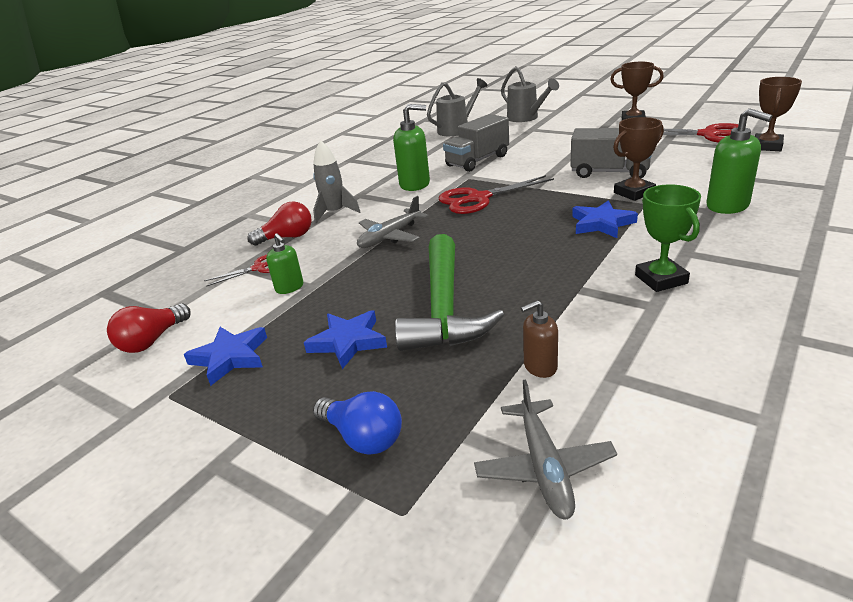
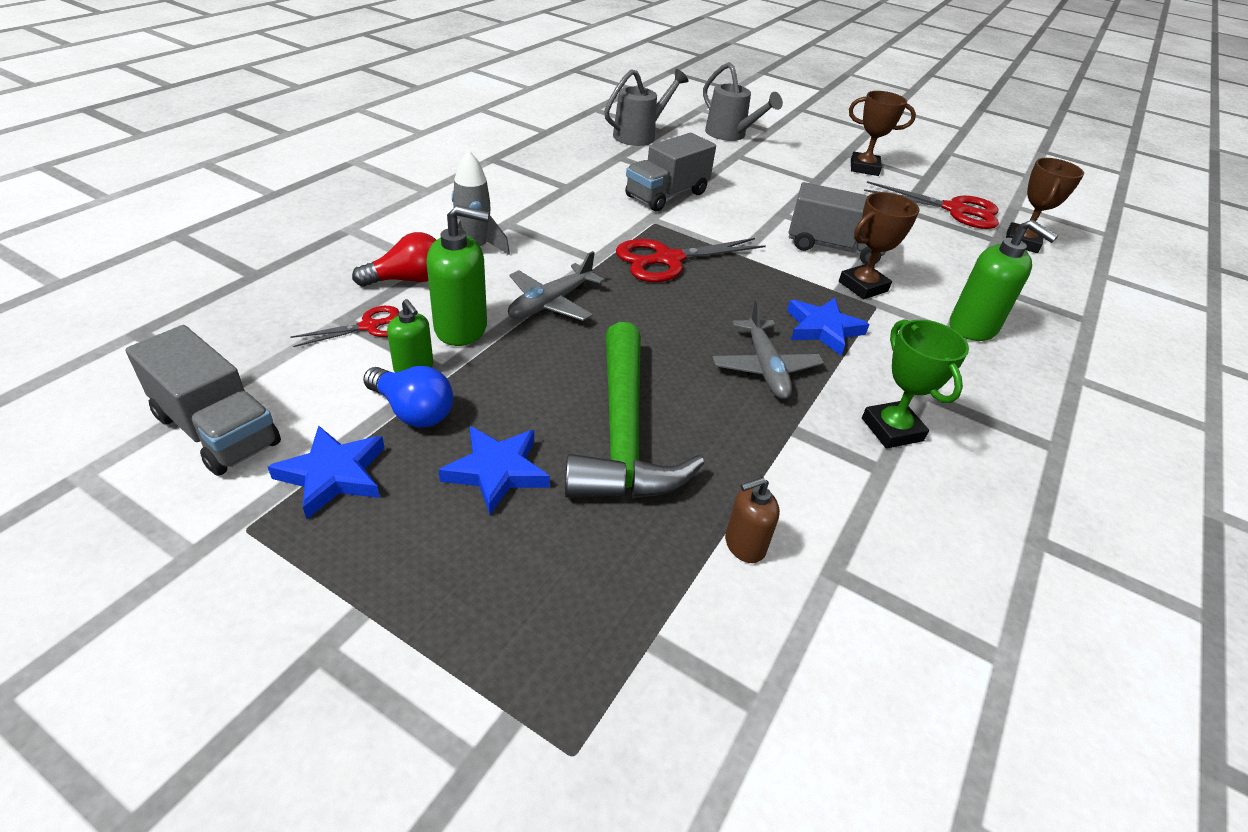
camera: 10 degrees left, 10 degrees up
red light bulb [107,303,191,353] -> grey truck [125,325,281,476]
blue light bulb [313,391,402,455] -> blue light bulb moved to [363,366,453,427]
green soap dispenser [393,104,430,191] -> green soap dispenser moved to [427,205,489,346]
grey plane [474,379,617,519] -> grey plane moved to [712,300,824,399]

